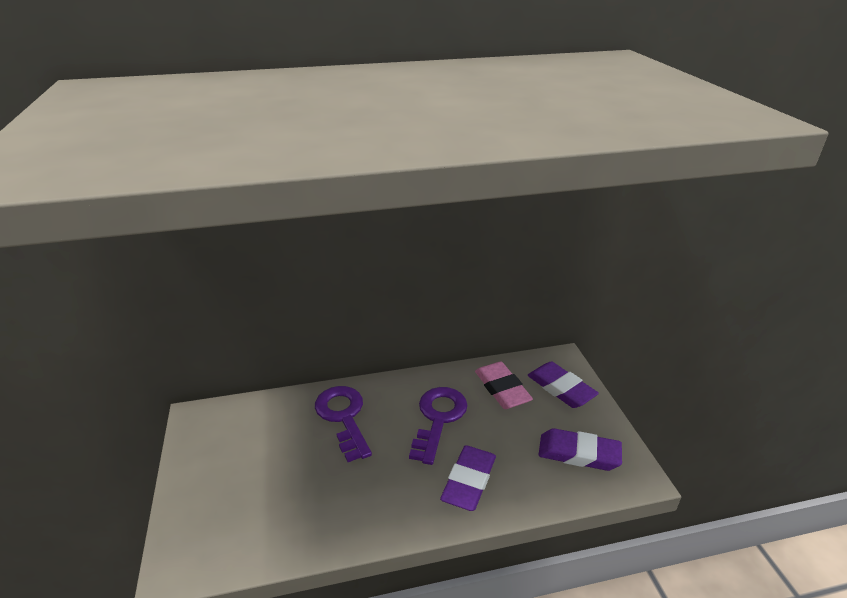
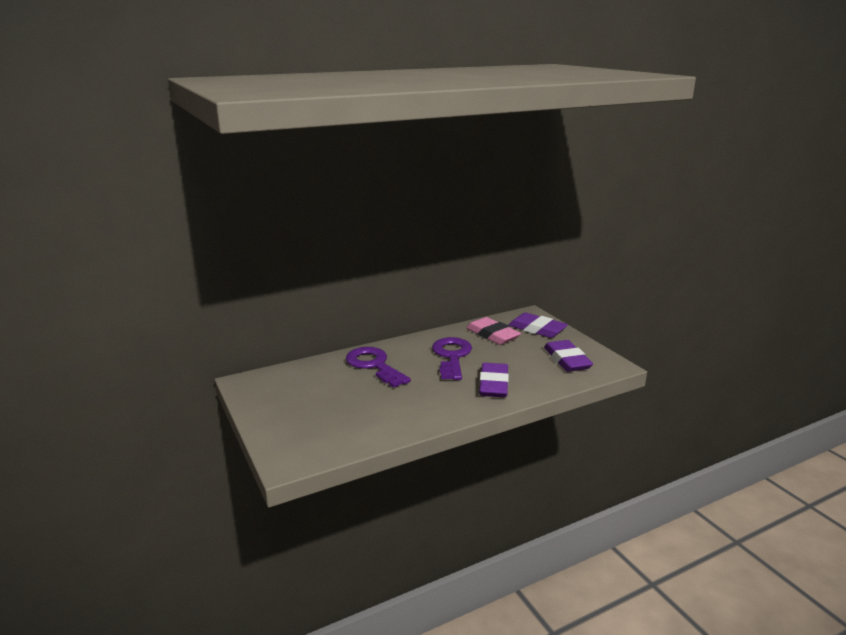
camera: 15 degrees left, 10 degrees down
purple eraser [539,428,622,471] -> purple eraser turned 75 degrees clockwise [544,340,593,372]

